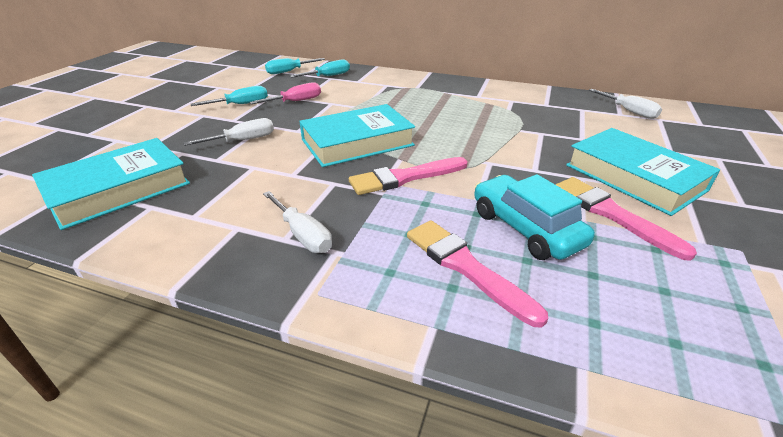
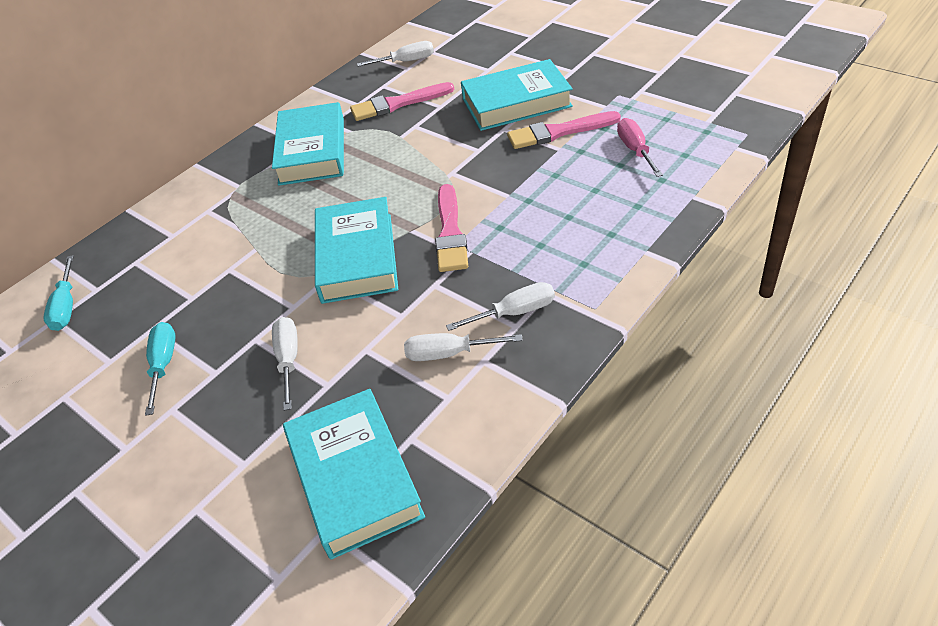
camera: 65 degrees left, 10 degrees up
pink screwdriver [249,82,321,104] -> pink screwdriver moved to [617,118,663,177]
turquoise screwdriver [290,59,350,78] -> none
pink brush [407,220,548,327] -> pink brush moved to [350,82,454,121]
turquoise car [474,174,595,260] -> none
none -> turquoise book [272,102,344,186]
none -> white screwdriver [404,333,523,361]

